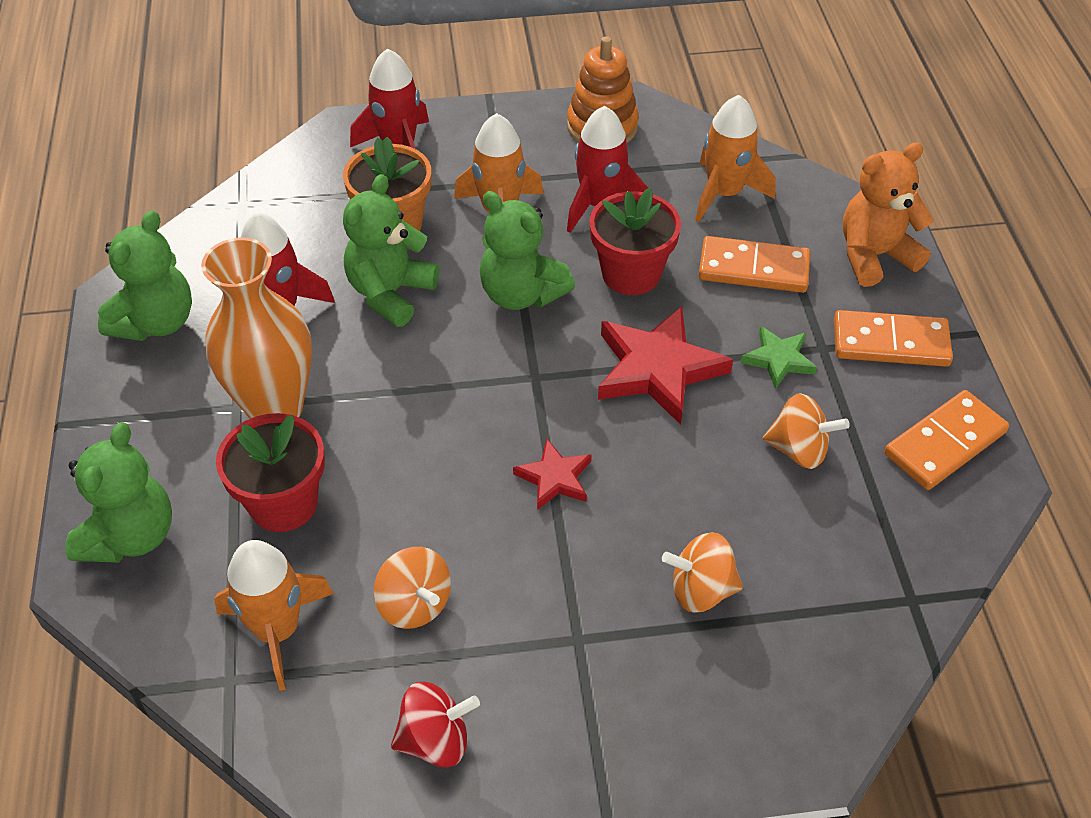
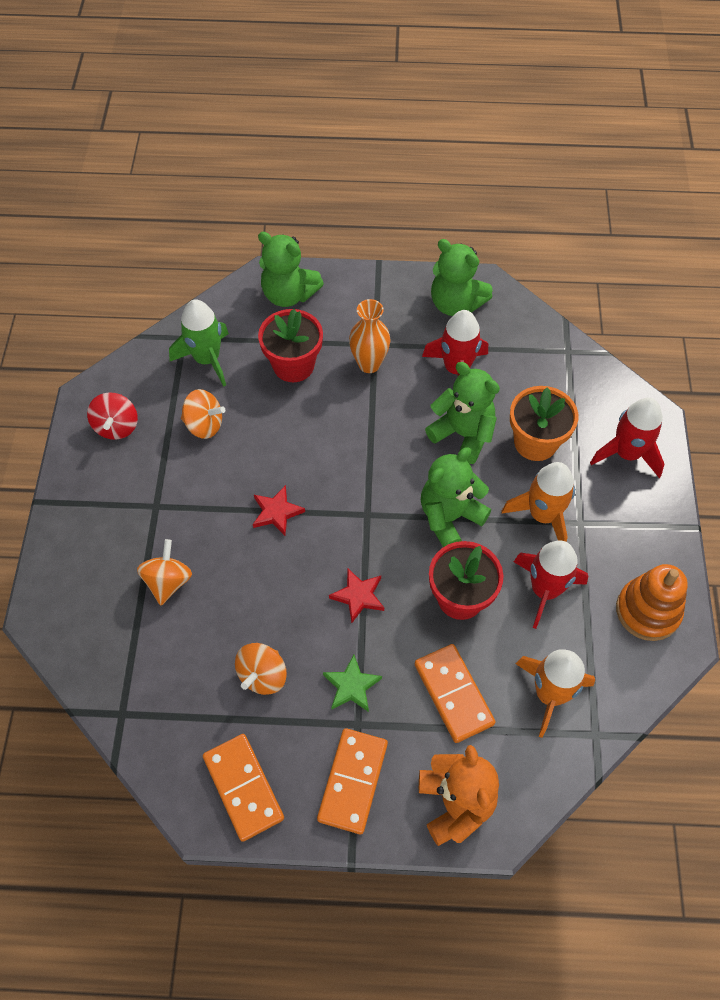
camera: 100 degrees right, 10 degrees up
orange vase [201,238,312,419] -> orange vase [349,299,390,373], size x0.63
orange rocket [214,540,334,691] -> green rocket [169,300,229,387]
orange spinning top [374,547,451,629] -> orange spinning top turned 135 degrees counterclockwise [181,389,225,439]
red star [598,306,733,425] -> red star [329,568,384,623], size x0.54
orange domino [698,236,810,293] -> orange domino turned 45 degrees counterclockwise [415,644,496,743]

